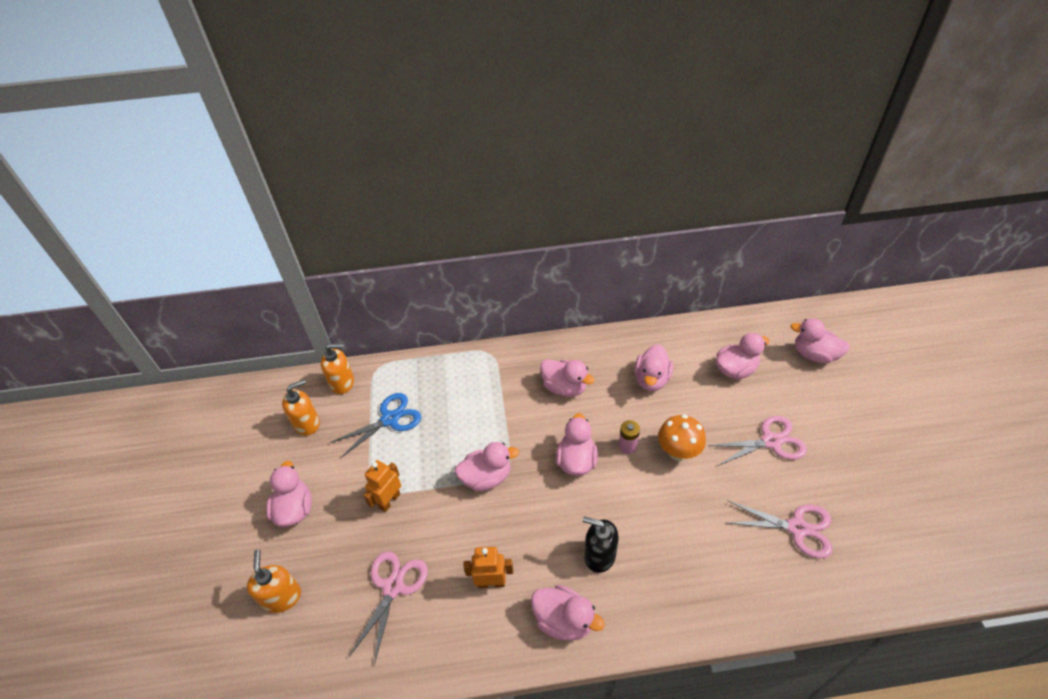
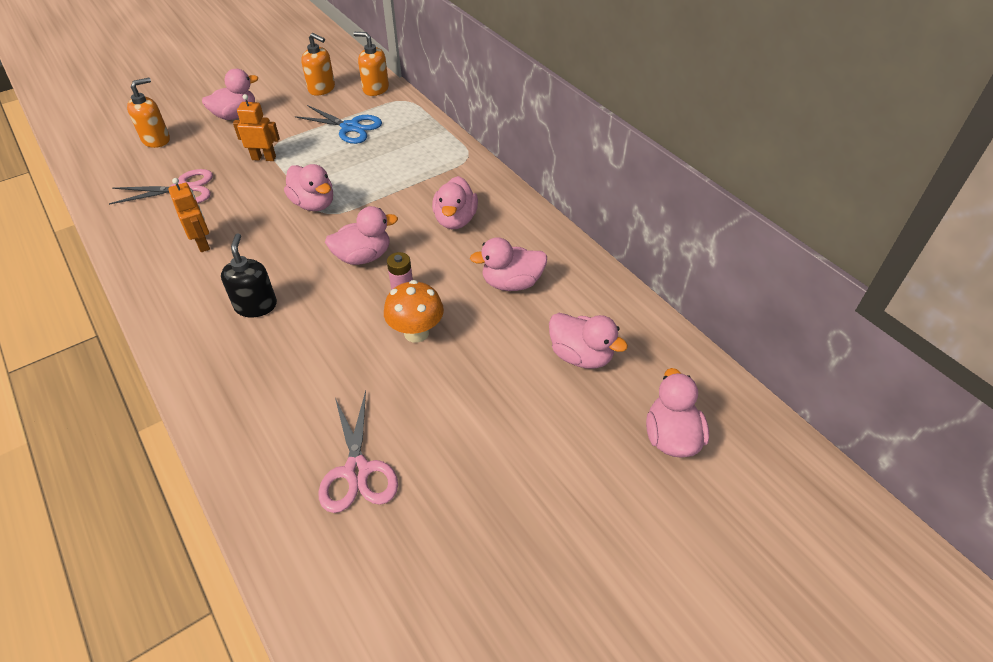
camera: 60 degrees right, 0 degrees up
orange soap dispenser [321,343,354,394] -> orange soap dispenser turned 150 degrees clockwise [353,32,389,96]
pink duck [531,585,605,641] -> none
pink scissors [708,416,807,466] -> none

